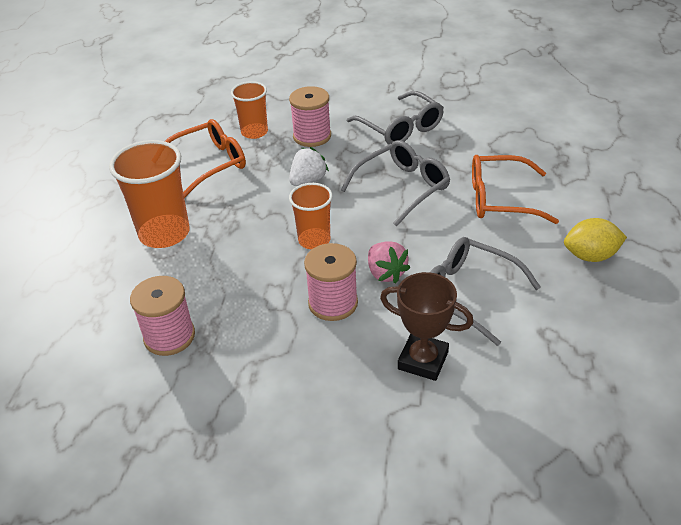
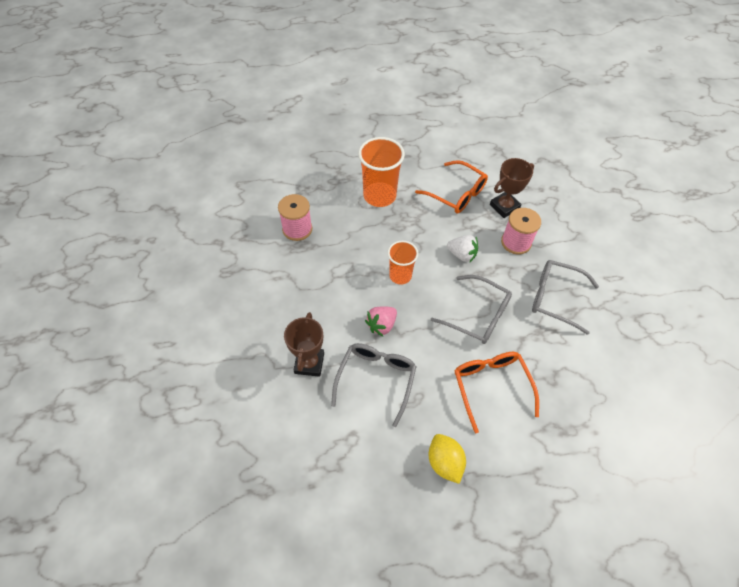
camera: 70 degrees right, 15 degrees up
orange cup [231,81,268,139] -> brown trophy [490,158,534,218]
pink spool [304,243,358,321] -> none
grey glasses [347,91,444,145] -> grey glasses turned 75 degrees clockwise [532,260,599,335]

